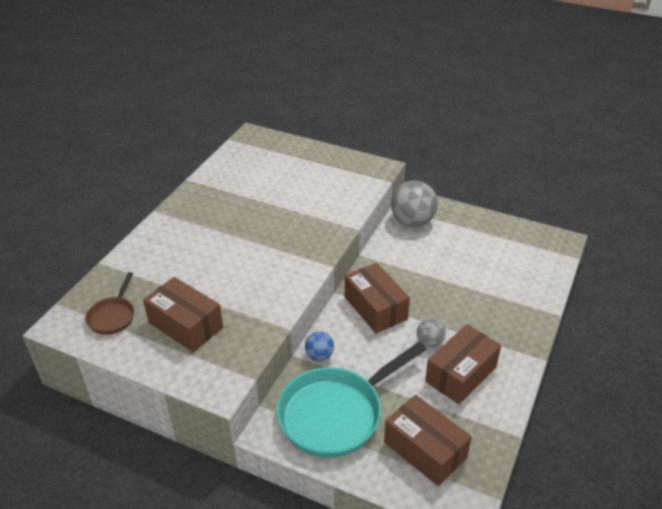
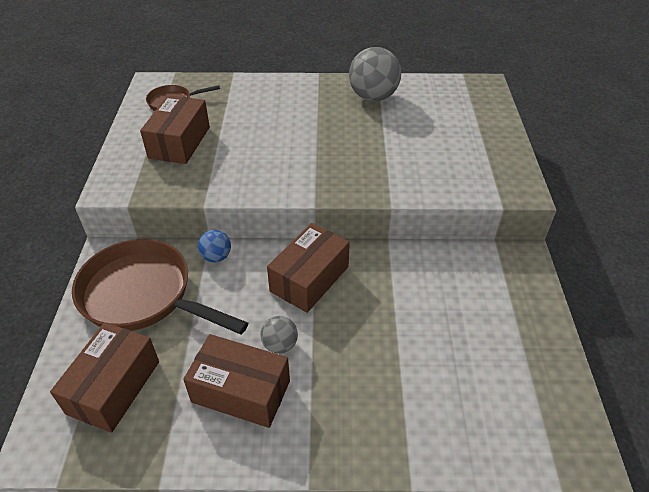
camera: 65 degrees right, 5 degrees up
turquoise pan [277,342,427,458] -> brown pan [72,239,248,334]
grey ball [391,181,438,227] -> grey ball moved to [349,47,401,101]

